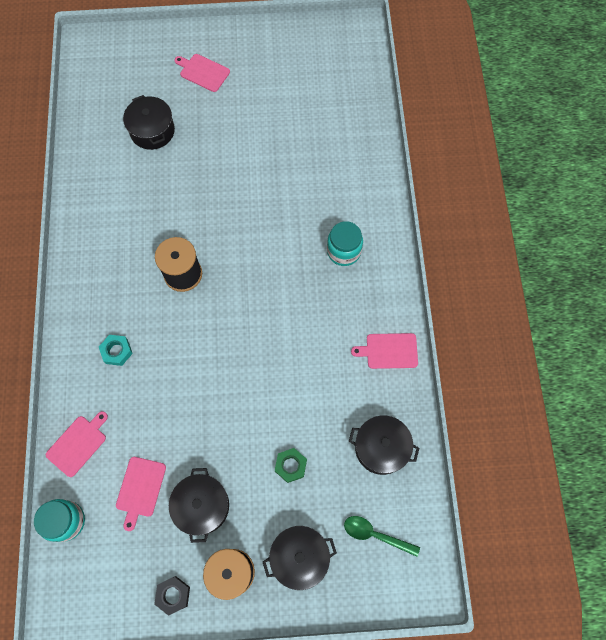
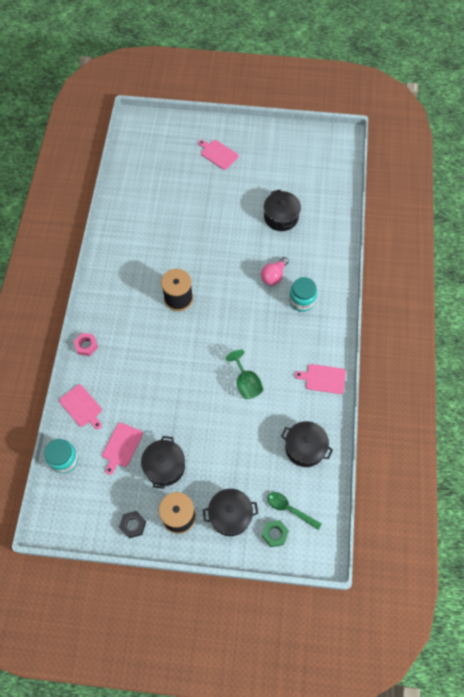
camera: 10 degrees right, 5 degrees down
pink cutting board [46,411,108,477] -> pink cutting board turned 90 degrees clockwise [59,384,102,429]
turquoise nut [99,335,133,366] -> none
black pot [123,95,175,150] -> black pot moved to [264,190,301,231]
green nut [275,448,307,483] -> green nut moved to [262,520,289,547]
none -> pink nut [73,333,98,356]
none -> green goblet [226,349,264,399]
none -> pink light bulb [261,257,289,285]

